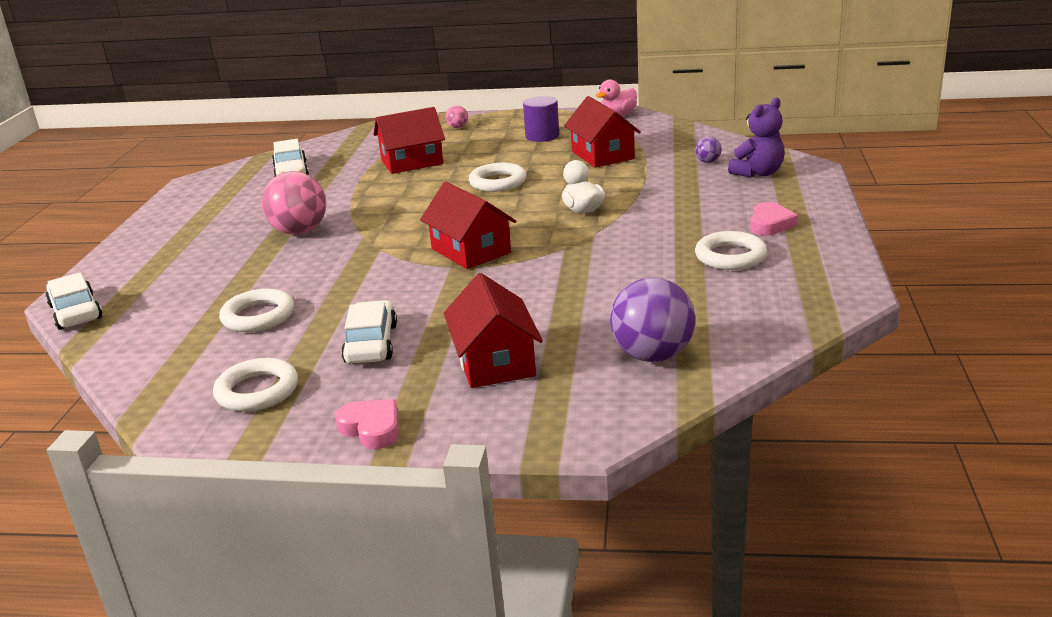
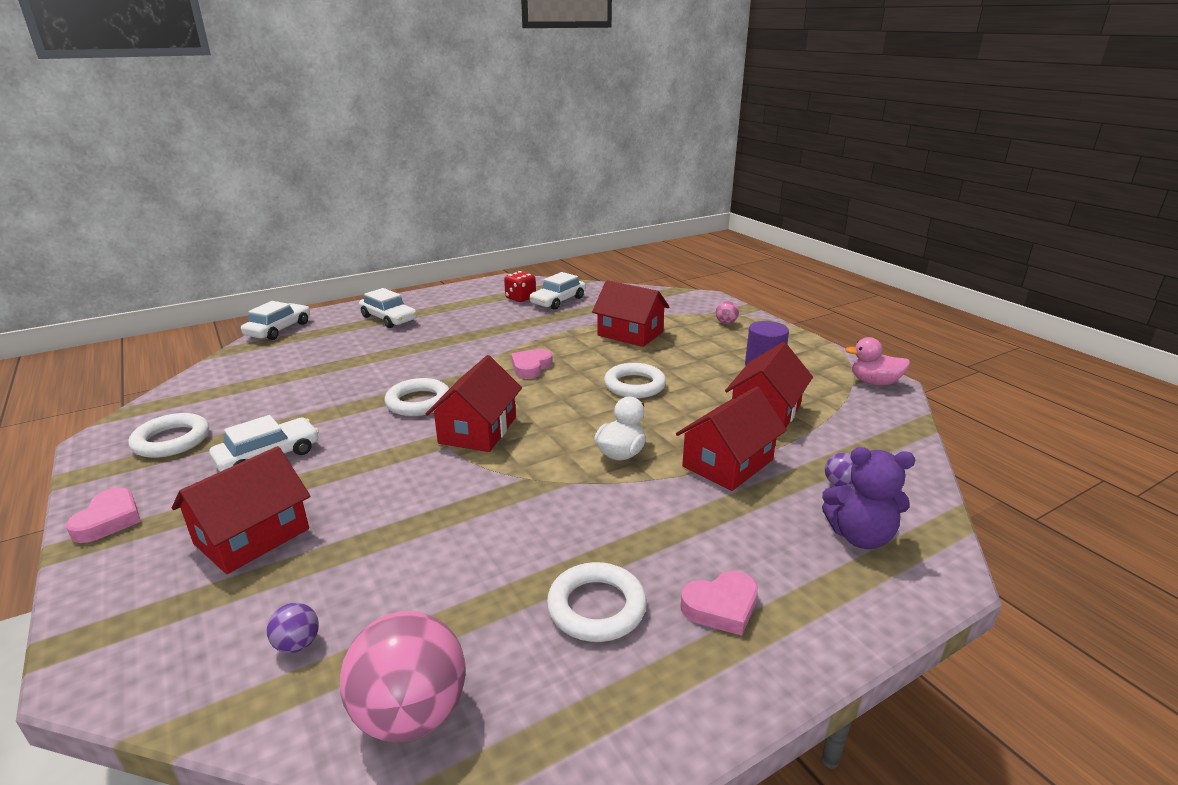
camera: 50 degrees right, 0 degrees up
white ring [219,289,294,332] -> white ring moved to [385,378,449,416]
pink ball [261,171,326,235] -> pink ball moved to [340,611,465,742]
purple ball [610,277,696,362] -> purple ball [267,603,319,653], size x0.45
none -> white car [359,288,417,328]
none -> red dice [504,271,536,302]
none -> pink heart [511,349,553,379]
none -> red house [676,386,787,491]

